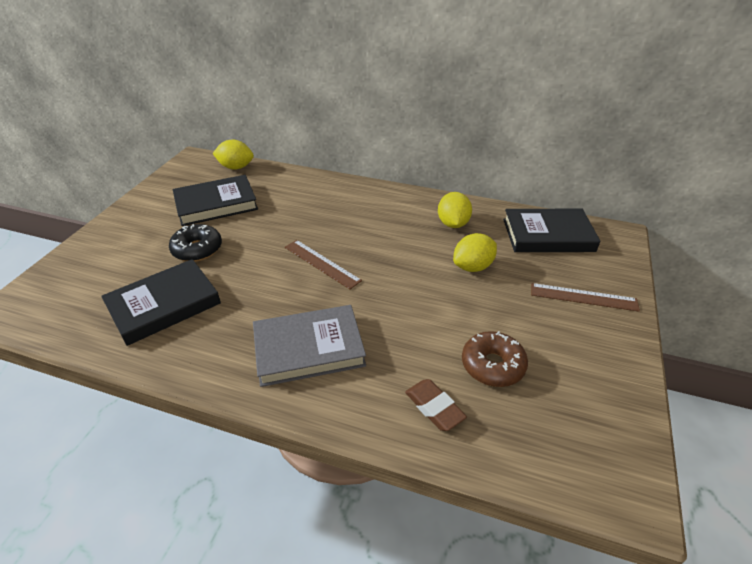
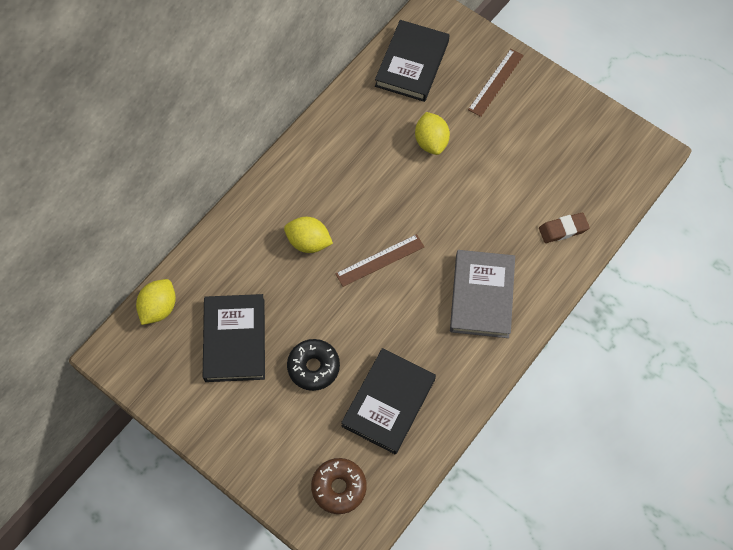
camera: 70 degrees left, 25 degrees up
black book [101,259,221,346] -> black book turned 45 degrees clockwise [341,348,436,454]
yellow lemon [438,192,472,228] -> yellow lemon moved to [284,217,333,253]
brown donut [462,331,528,387] -> brown donut moved to [311,458,367,514]

